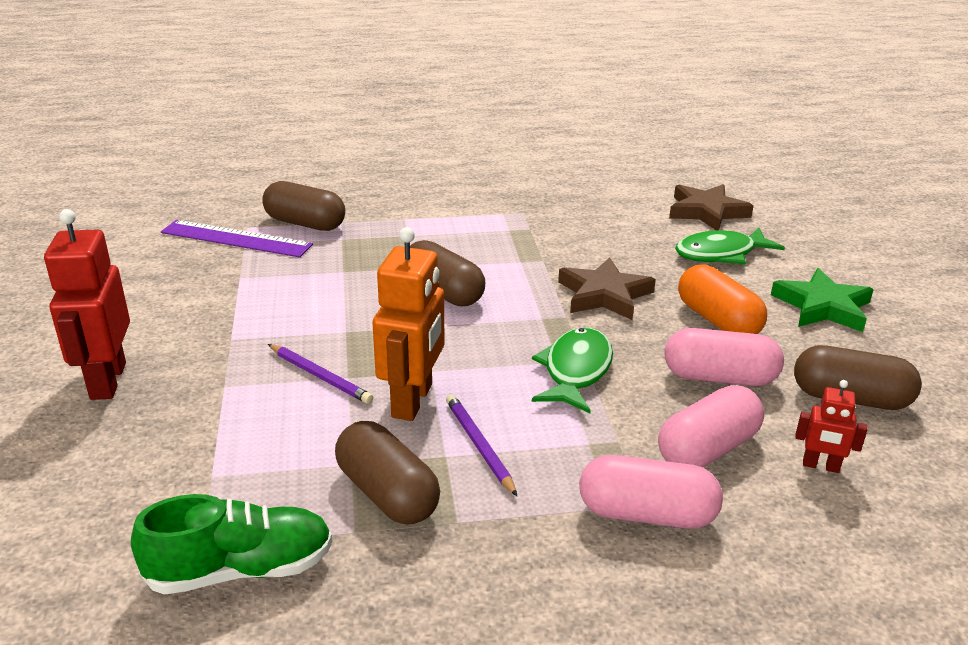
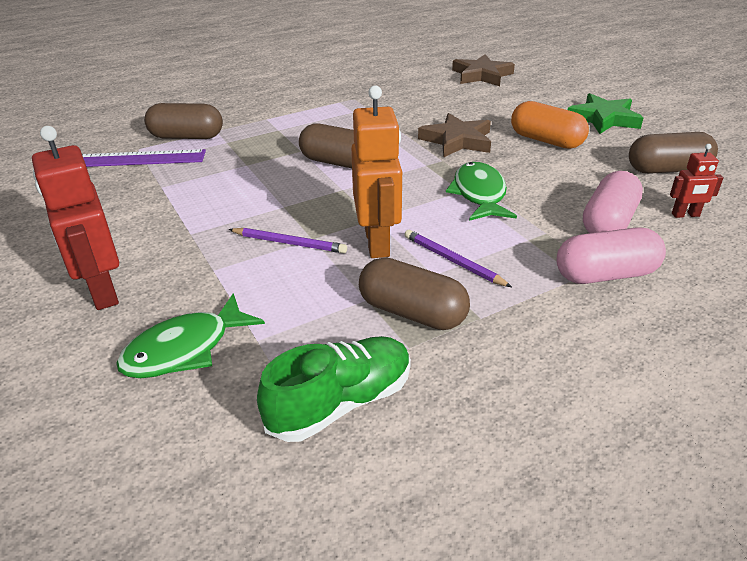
camera: 20 degrees left, 5 degrees up
pink capsule [664,328,784,386] -> none
green fish [675,227,785,265] -> green fish moved to [116,293,265,378]

